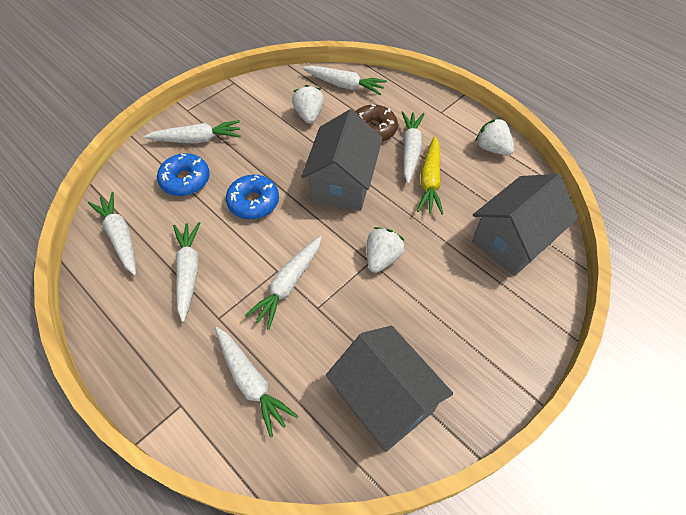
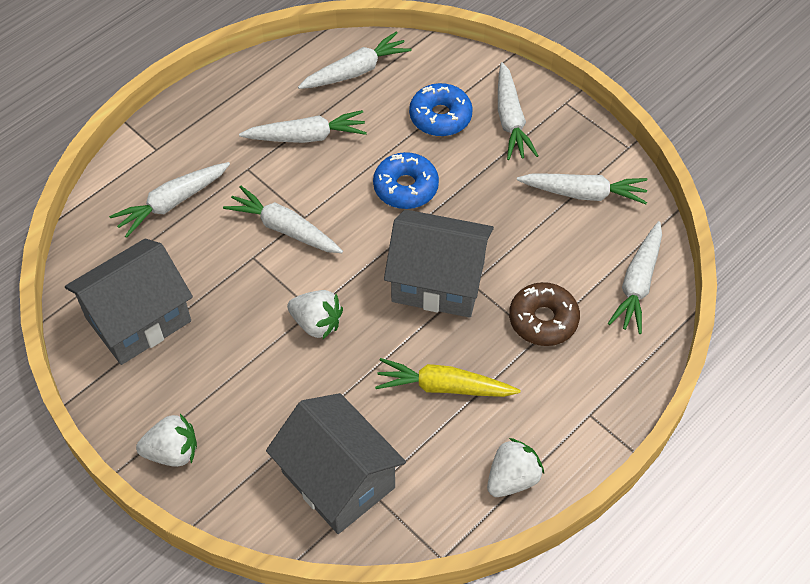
camera: 90 degrees right, 0 degrees up
white strawberry [292,85,324,124] -> white strawberry moved to [136,414,197,467]
white carrot [401,111,424,184] -> white carrot moved to [517,174,647,204]

